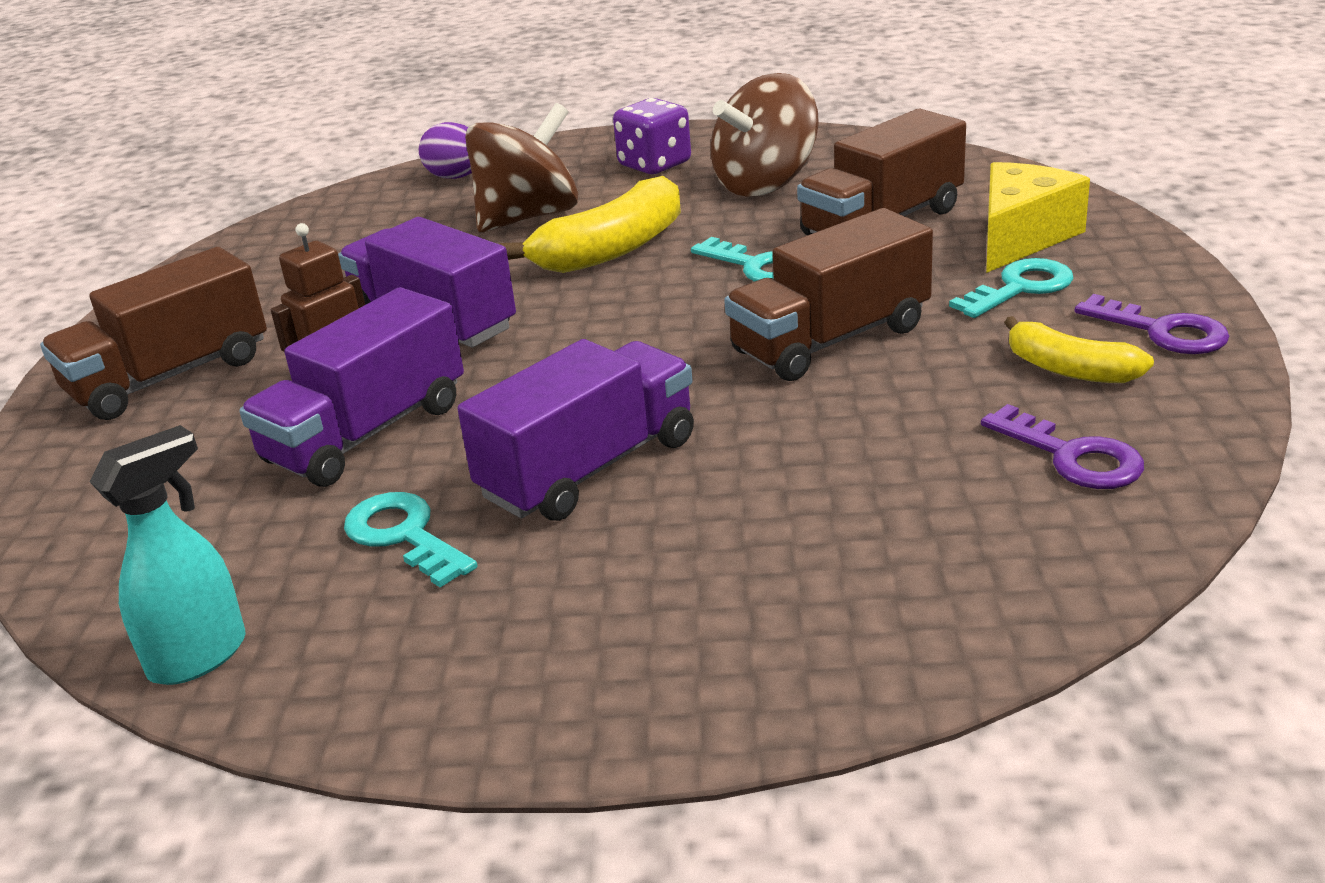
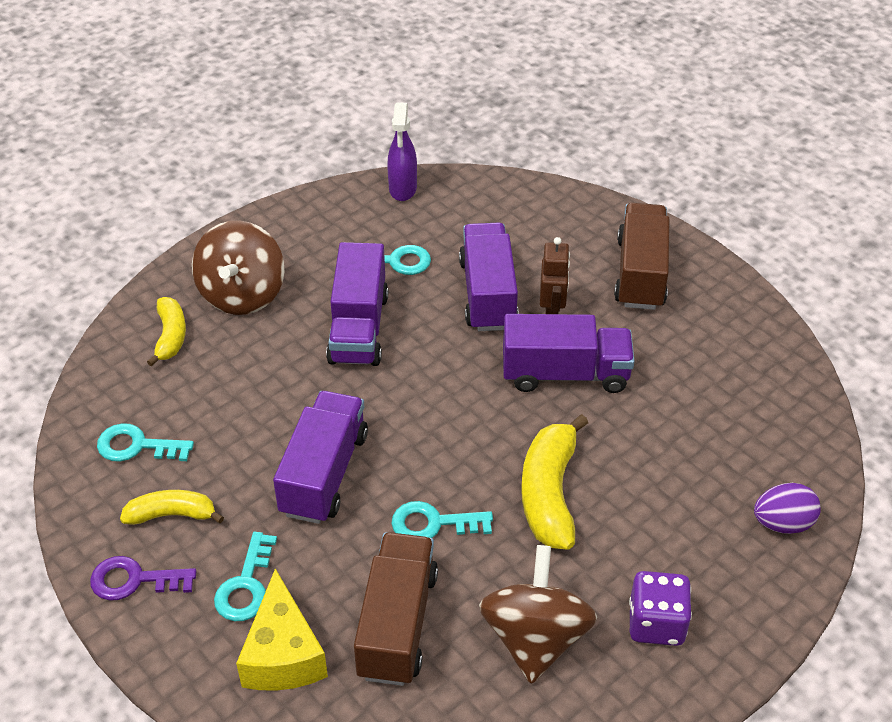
camera: 135 degrees right, 15 degrees up
turquoise spray bottle [89,425,246,685] -> purple spray bottle [387,102,417,201]
brown spinning top [465,103,578,232] -> brown spinning top moved to [192,221,284,315]
brown truck [724,208,933,381] -> purple truck [273,391,368,524]
purple key [981,404,1144,489] -> turquoise key [97,423,194,462]
none -> yellow banana [147,297,186,367]

